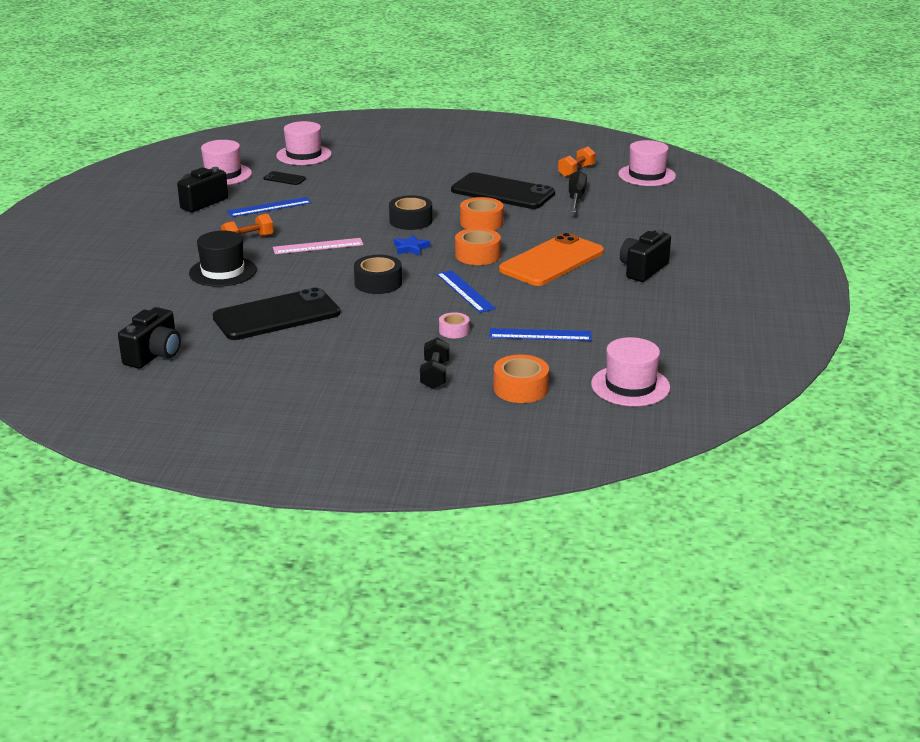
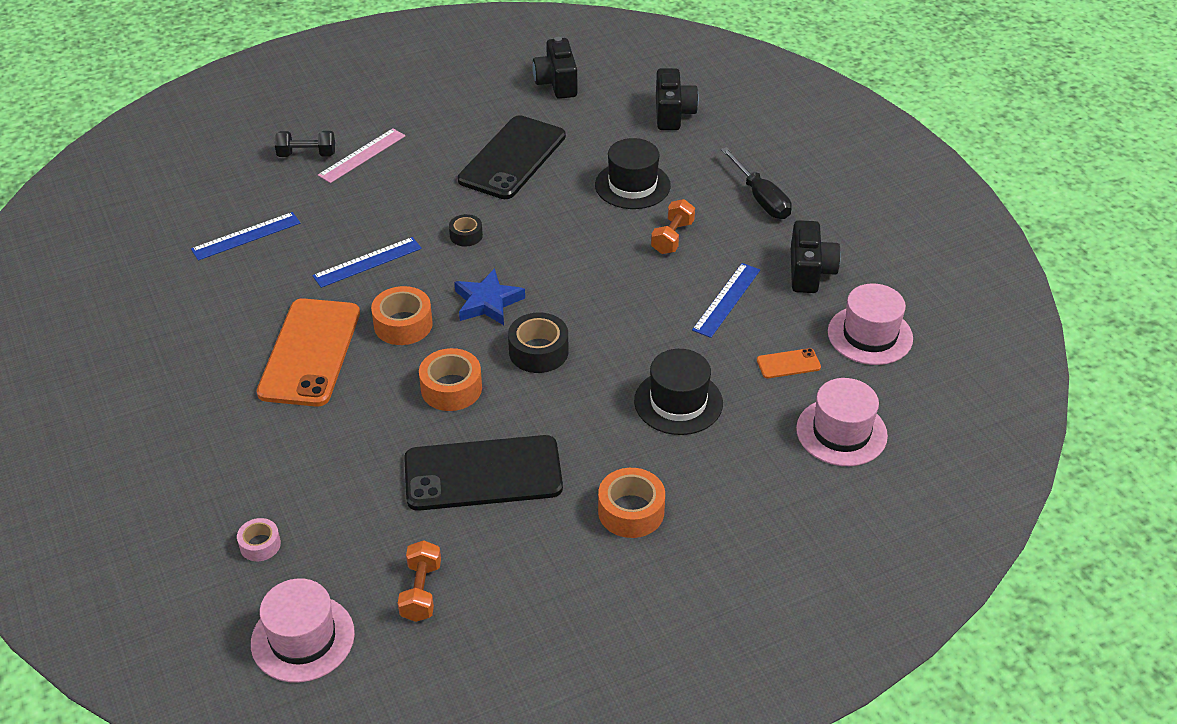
camera: 145 degrees right, 15 degrees up
black phone [263,171,306,185] -> orange phone [757,348,821,378]
pink ruler [273,238,364,254] -> pink ruler moved to [318,128,406,183]
black tape [354,255,402,294] -> black tape [449,214,483,246], size x0.60
blue star [394,234,430,256] -> blue star [454,268,525,325], size x1.52
black dumbbell [420,338,450,389] -> black dumbbell turned 60 degrees counterclockwise [275,131,335,157]
blue ruler [437,270,496,313] -> blue ruler turned 60 degrees counterclockwise [312,237,422,288]
pink tape [439,312,469,338] -> pink tape moved to [237,518,281,561]
orange tape [494,354,549,403] -> orange tape moved to [598,468,665,538]
black screwdriver [569,170,587,213] -> black screwdriver moved to [721,147,792,219]
pink hat [591,337,670,406] -> none
black camera [620,229,671,282] -> black camera moved to [656,68,699,130]
none -> black hat [634,349,723,435]

